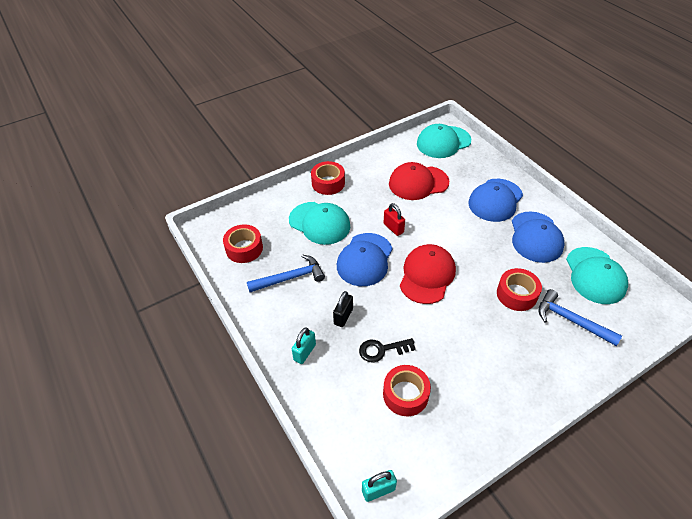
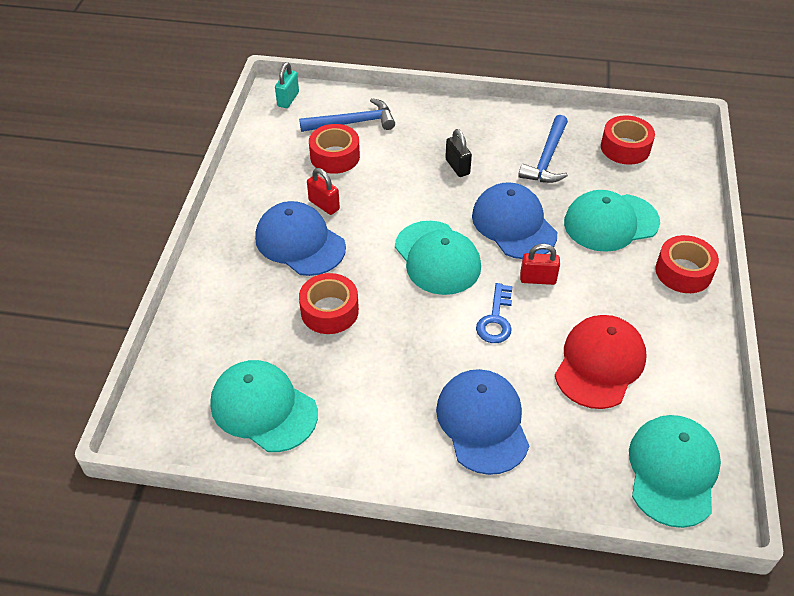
camera: 130 degrees right, 0 degrees up
turquoise padlock [292,327,316,364] -> none
black key [359,338,416,363] -> none
red cap [400,244,456,304] -> turquoise cap [395,221,481,295]
blue cap [512,212,565,263] -> blue cap moved to [255,201,346,276]
blue hammer [538,289,622,346] -> blue hammer moved to [299,98,395,132]
none -> red padlock [307,168,340,215]
none -> blue key [476,283,513,343]

